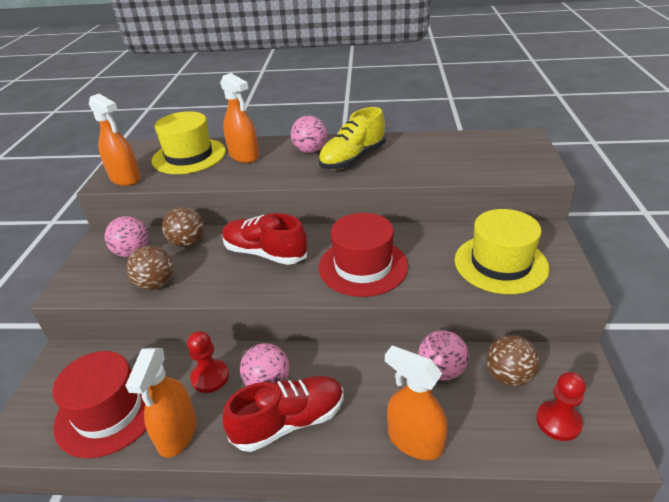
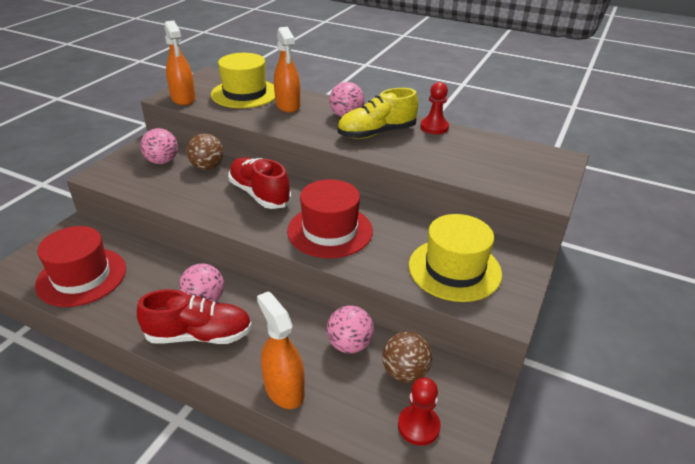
camera: 20 degrees right, 0 degrees up
orange spray bottle [125,348,197,458] -> none
brown ball [126,246,173,290] -> none
red pawn [187,331,229,393] -> red pawn moved to [420,82,449,134]

